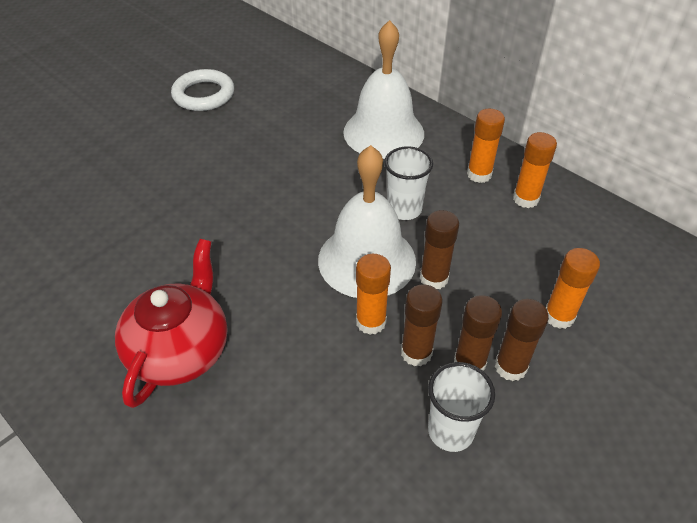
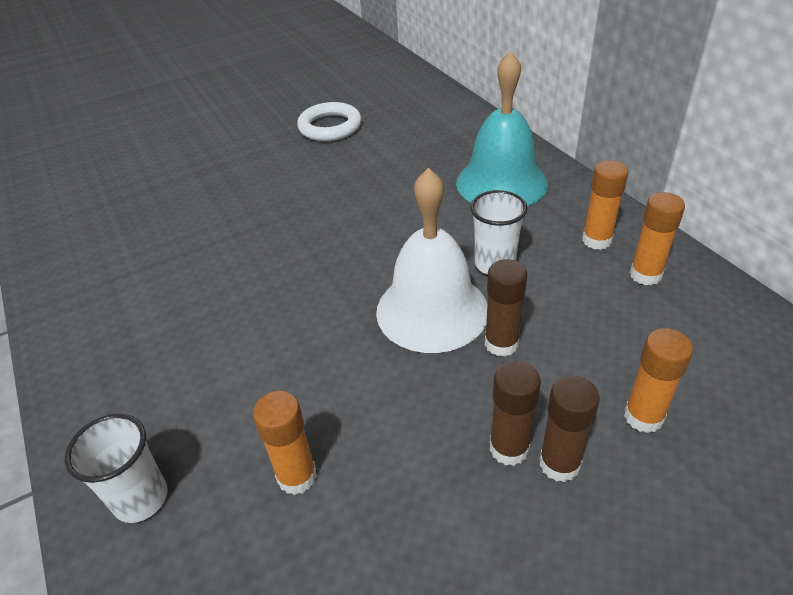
camera: 20 degrees right, 5 degrees down
red teapot [115,239,227,408] -> none
white bell [343,20,424,159] -> turquoise bell [456,51,548,206]
orange glue stick [356,254,391,335] -> orange glue stick moved to [253,391,317,495]
brown glue stick [401,284,443,367] -> none
white cup [428,362,495,452] -> white cup moved to [65,414,168,523]

